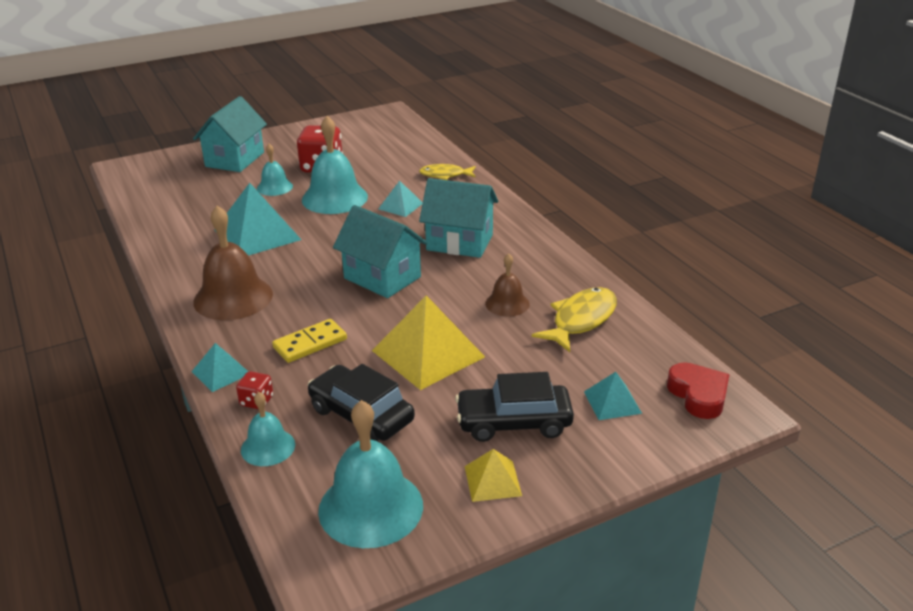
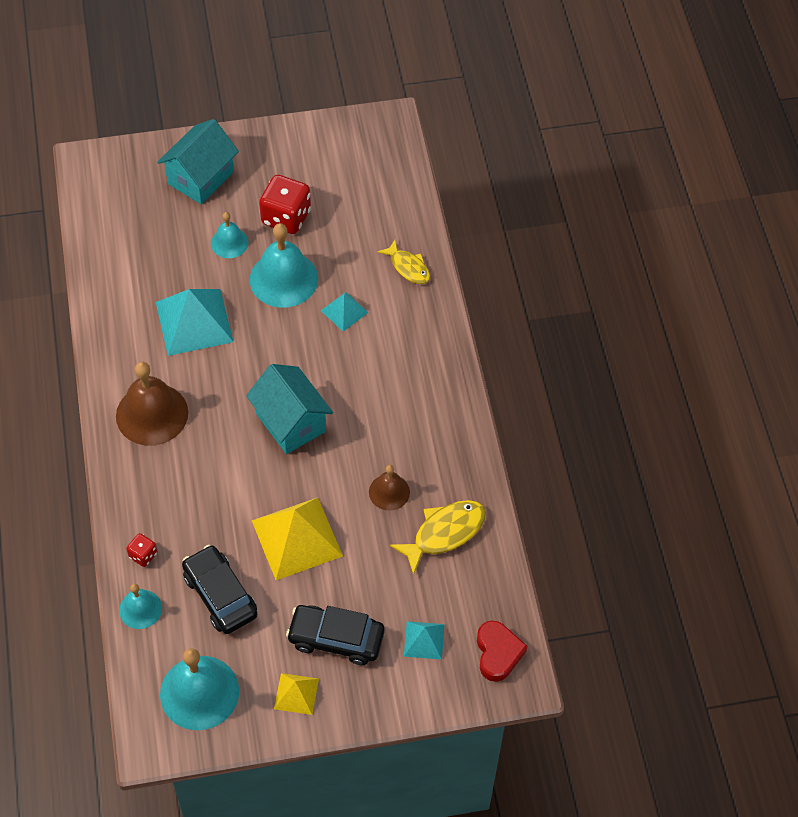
camera: 15 degrees right, 25 degrees up
turquoise pyramid [192,343,248,392] -> none
yellow domino [272,319,347,363] -> none
yellow fish [419,164,476,180] -> yellow fish turned 150 degrees counterclockwise [378,240,430,284]
turquoise house [419,178,498,258] -> none

